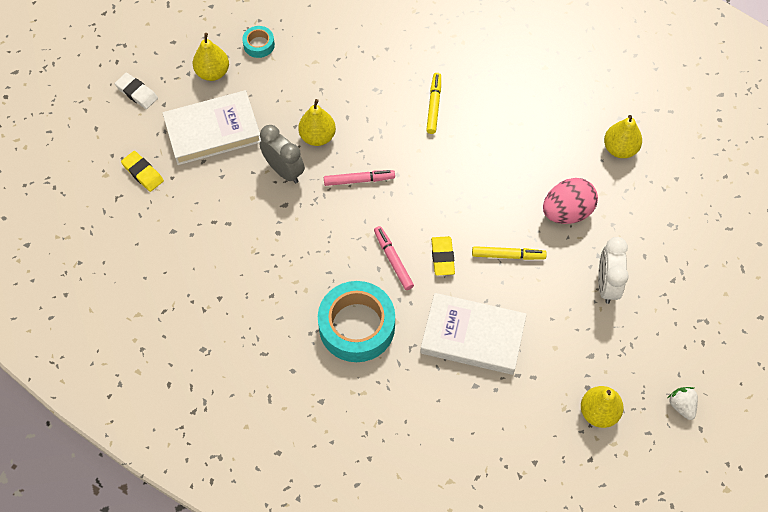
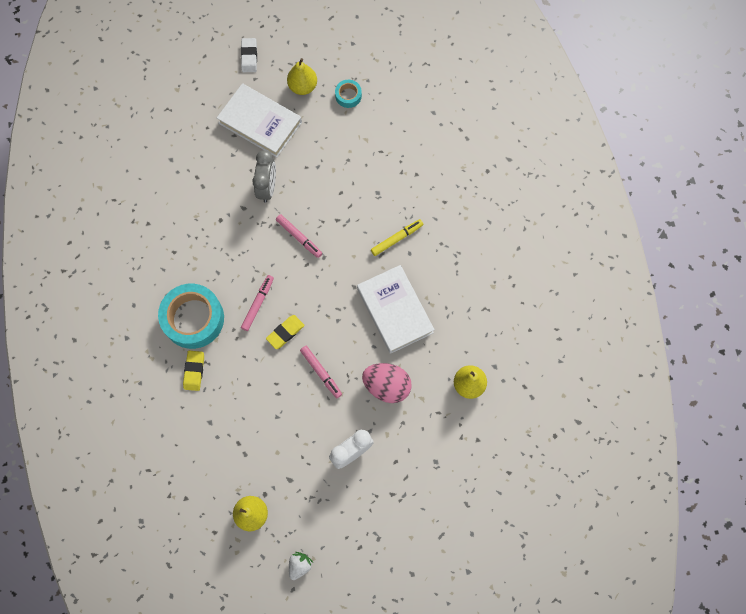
camera: 50 degrees right, 10 degrees up
yellow eraser [121,151,164,192] -> yellow eraser moved to [183,351,204,391]
yellow pear [298,99,336,146] -> none
white book [420,293,527,375] -> white book moved to [357,265,435,354]
yellow marker [472,246,547,260] -> pink marker [300,346,342,398]

